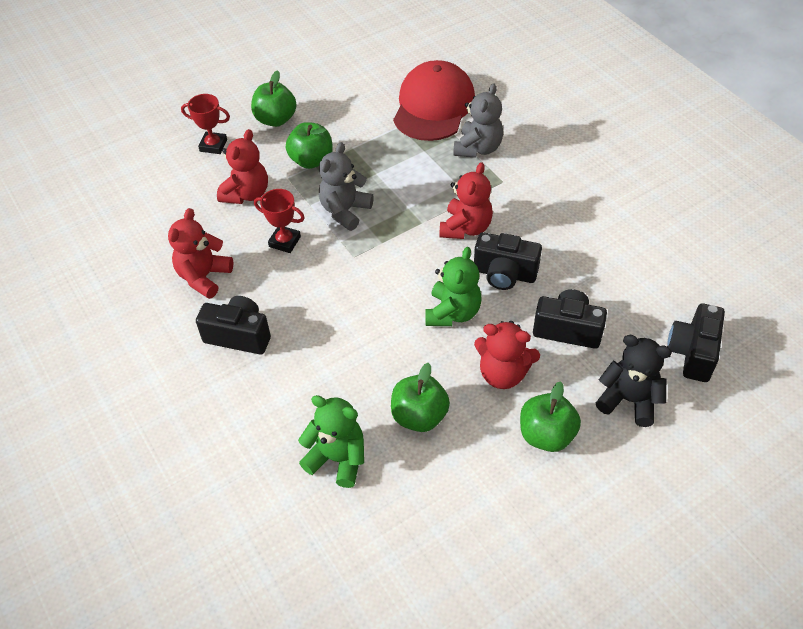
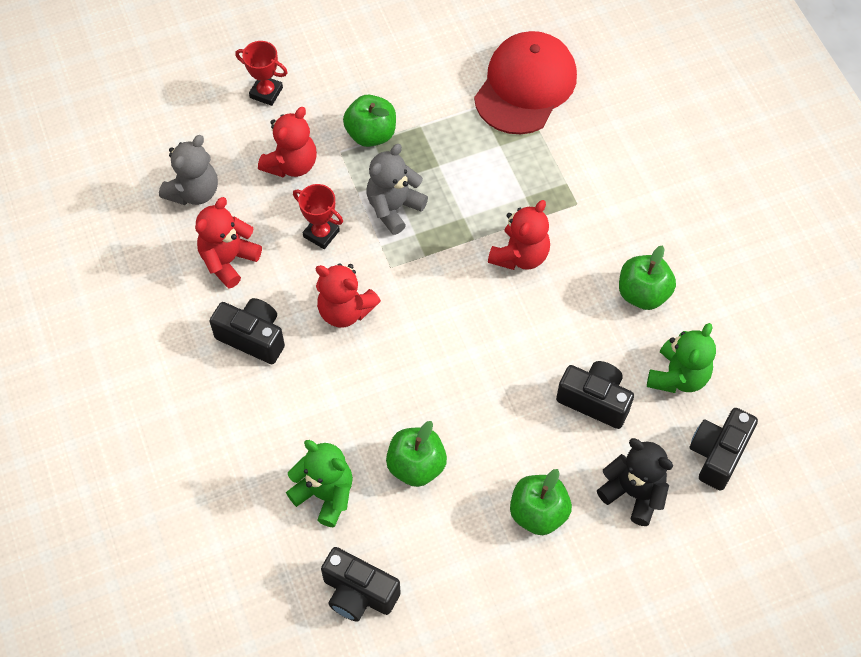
camera: 10 degrees right, 10 degrees up
green apple [251,70,297,127] -> green apple moved to [619,245,676,310]
green teddy bear [425,247,482,326] -> green teddy bear moved to [647,323,716,393]
grey teddy bear [453,83,503,158] -> grey teddy bear moved to [159,135,218,205]
black camera [474,232,542,290] -> black camera moved to [321,547,401,622]
red teddy bear [474,321,540,389] -> red teddy bear moved to [316,263,381,328]

